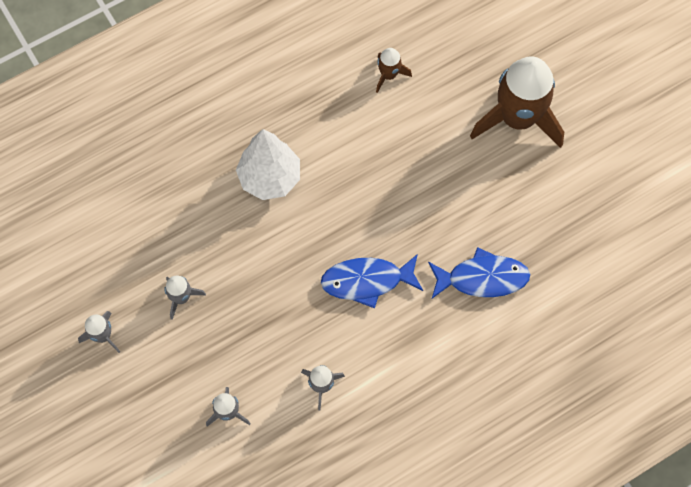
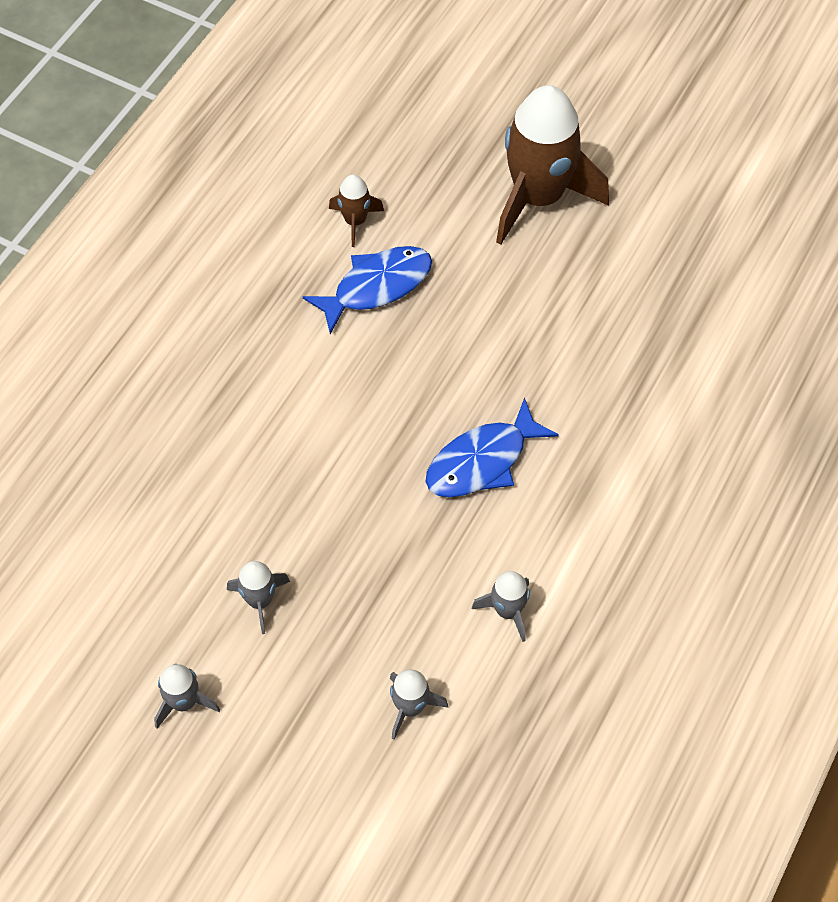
camera: 30 degrees left, 10 degrees down
white tree [236,129,300,200] -> none
blue fish [428,247,530,298] -> blue fish moved to [303,246,432,334]

